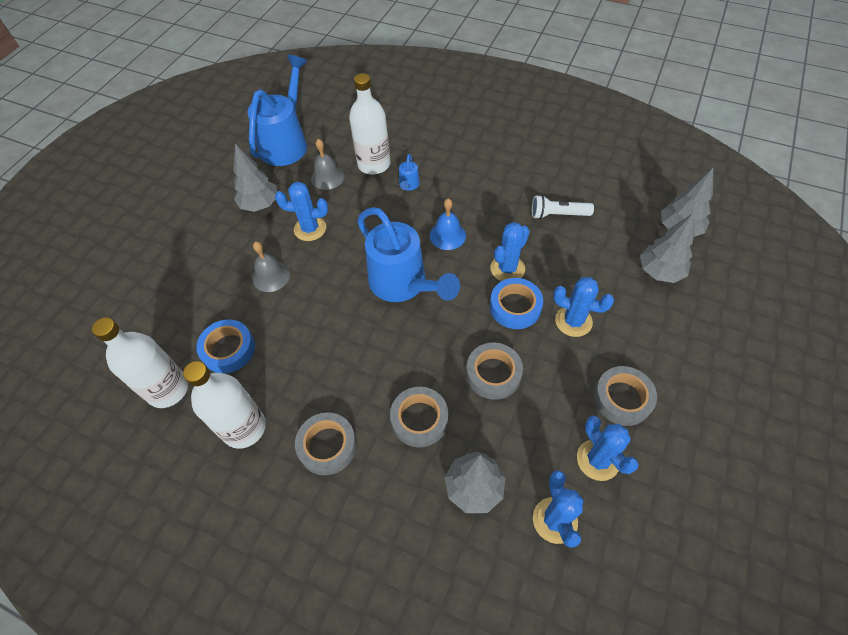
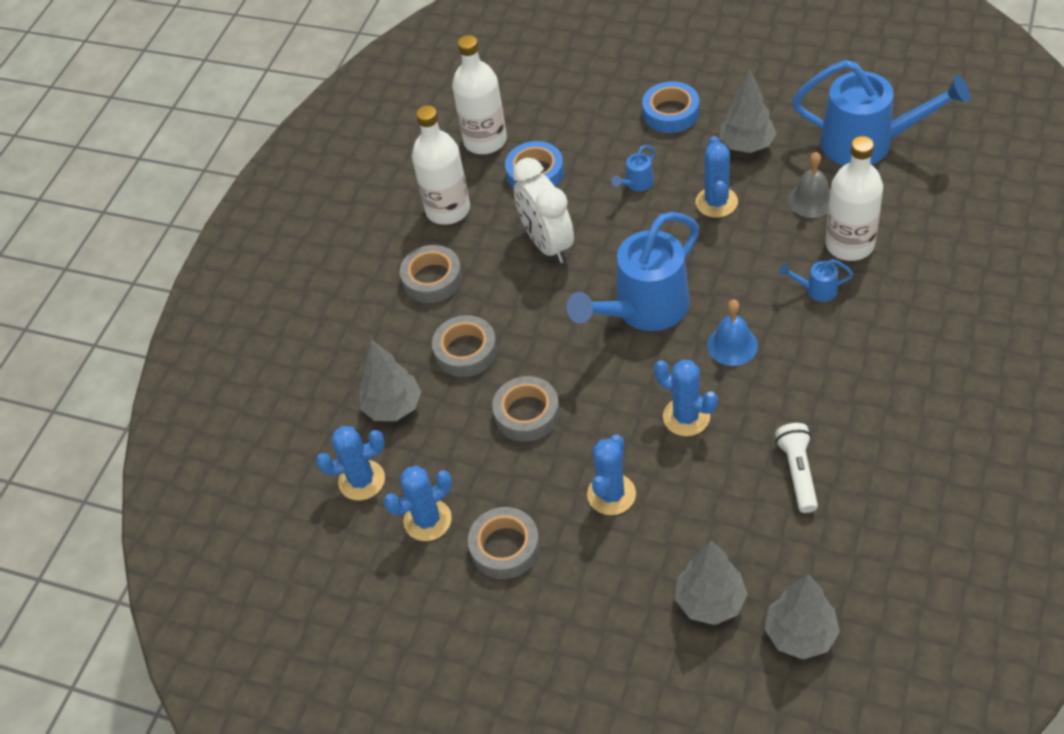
camera: 90 degrees right, 5 degrees down
grey bell [252,242,290,292] -> blue watering can [611,145,655,191]
blue tape [490,278,543,329] -> blue tape moved to [642,81,699,133]
none -> white clock [513,158,574,263]

